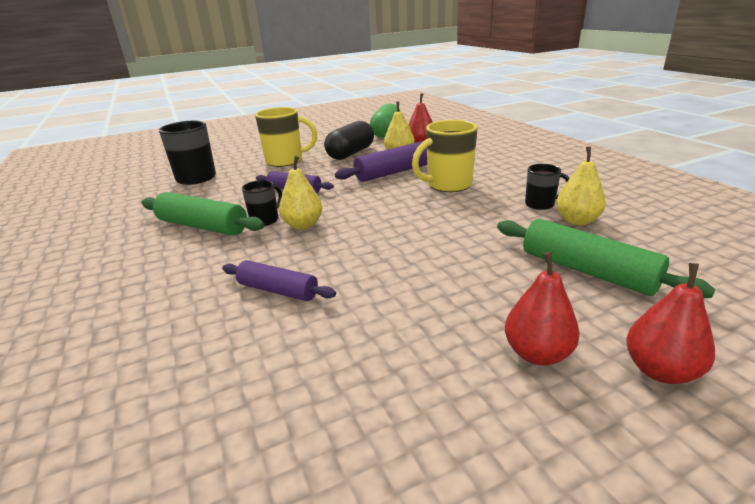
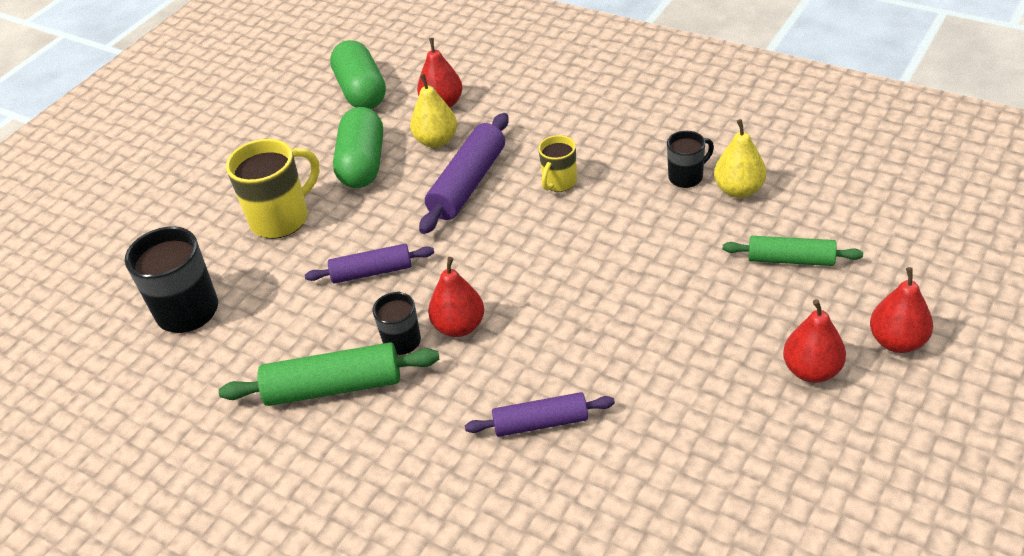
camera: 30 degrees left, 15 degrees up
yellow pear [279,155,323,229] -> red pear [428,257,484,337]
black capsule [324,121,374,160] -> green capsule [333,107,383,188]
yellow mug [412,120,478,192] -> yellow mug [538,135,577,192], size x0.57
green rolling pin [497,219,715,298] -> green rolling pin [723,236,863,266], size x0.65

